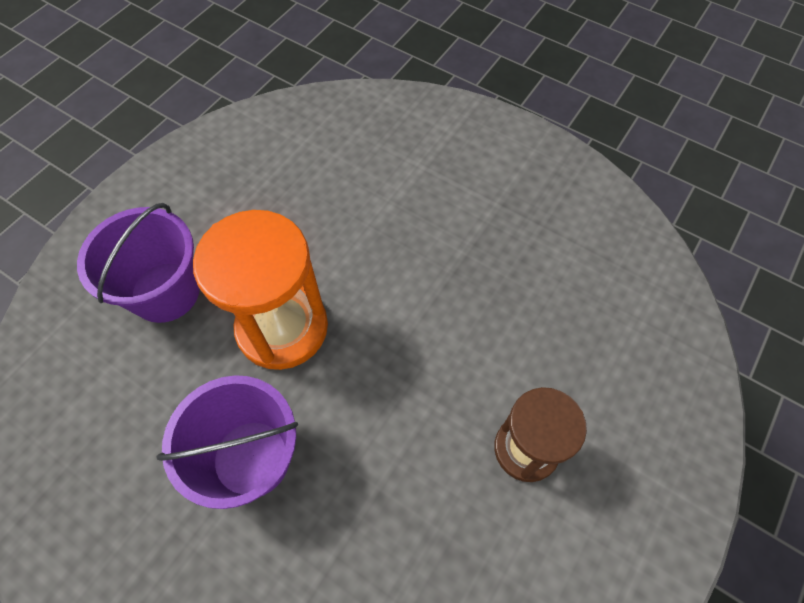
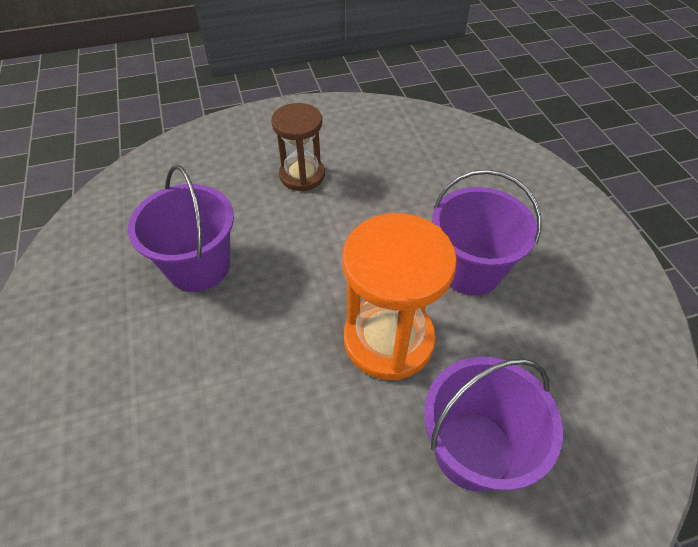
camera: 140 degrees left, 10 degrees down
none -> purple bucket [128,165,234,292]

